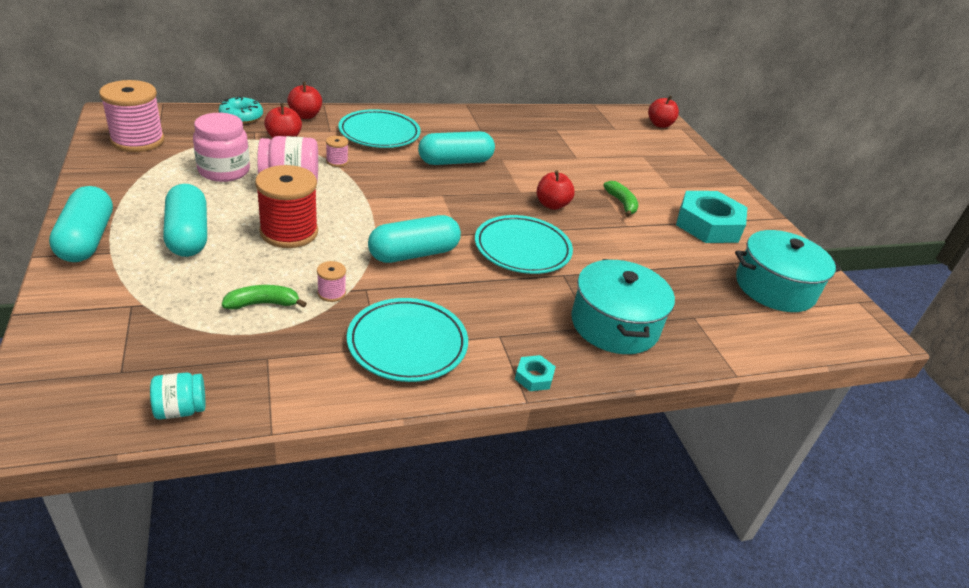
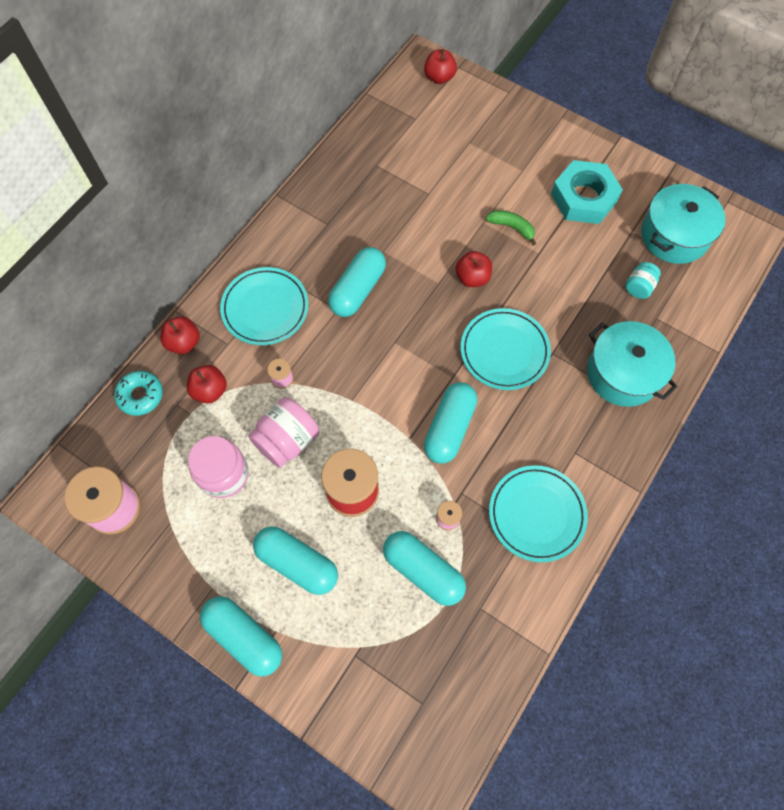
camera: 35 degrees left, 30 degrees up
turquoise jar [150,372,205,419] -> turquoise jar moved to [625,262,661,299]
green banana [222,285,307,309] -> turquoise capsule [383,531,466,606]
turquoise nut [515,355,556,391] -> none

